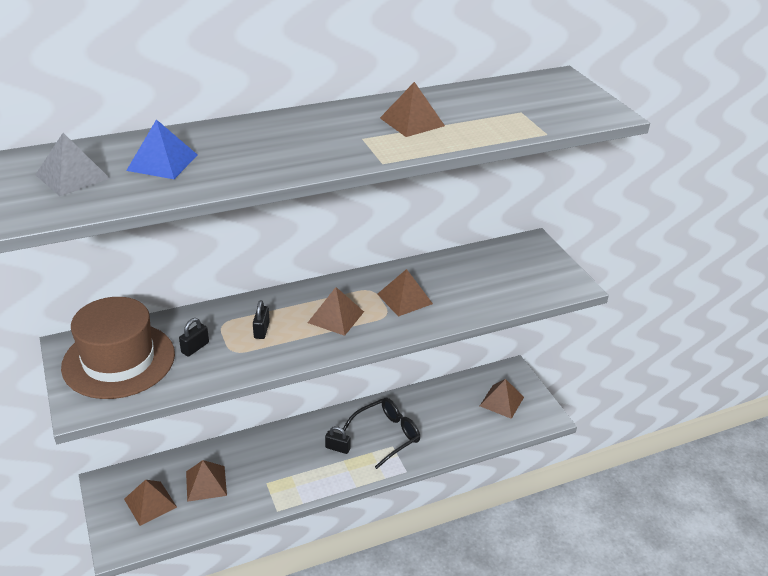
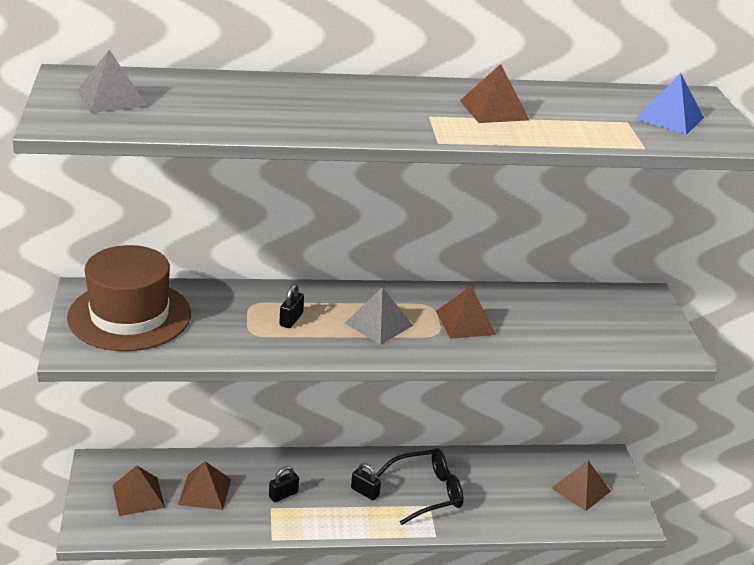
camera: 15 degrees right, 5 degrees down
blue pyramid [126,119,198,179] -> blue pyramid moved to [636,73,704,135]
black padlock [179,318,209,357] -> black padlock moved to [269,466,299,502]
brown pyramid [308,287,364,336] -> grey pyramid [345,287,413,345]

